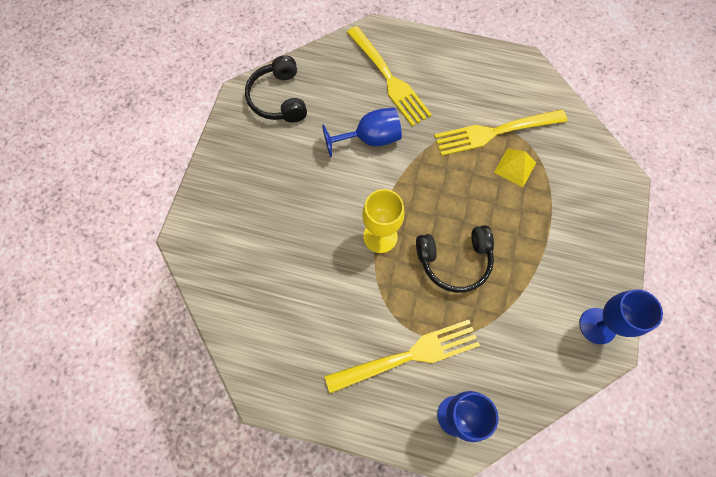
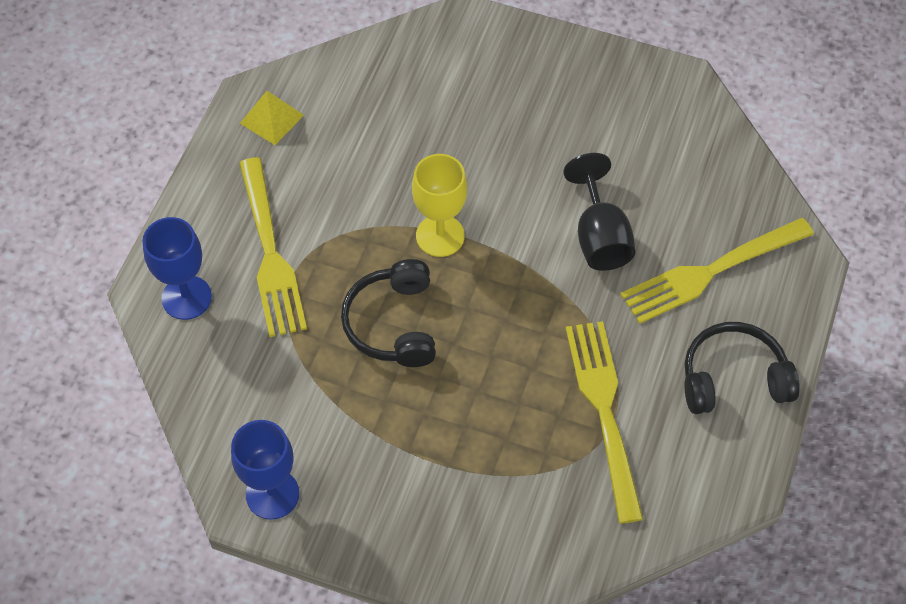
camera: 95 degrees right, 10 degrees down
black headphones [245,55,307,123] -> black headphones moved to [684,322,800,414]
blue goblet [322,108,402,157] -> black goblet [563,153,635,271]
yellow pyramid [494,148,536,187] -> yellow pyramid moved to [240,91,304,145]

